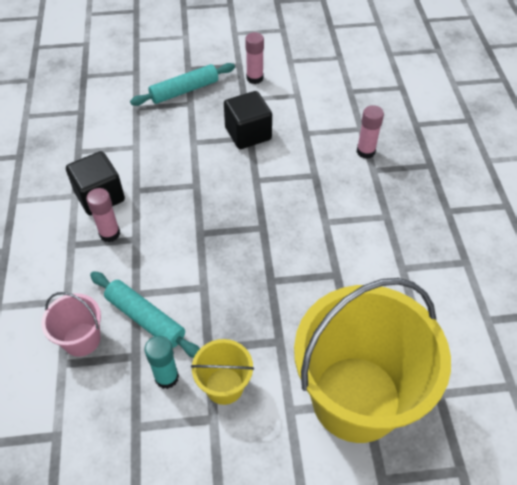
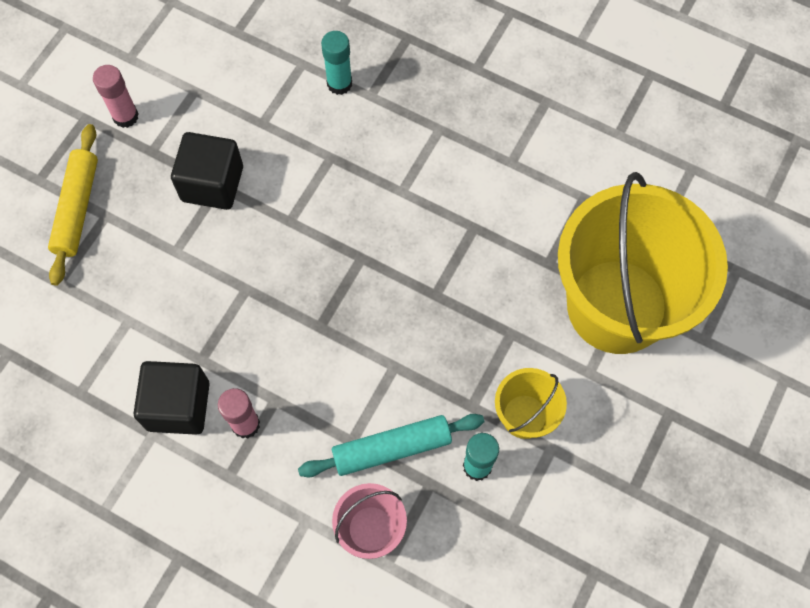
camera: 55 degrees left, 15 degrees up
turquoise rolling pin [130,63,235,106] -> yellow rolling pin [48,124,98,286]
pink glue stick [357,105,384,159] -> turquoise glue stick [321,31,352,95]

